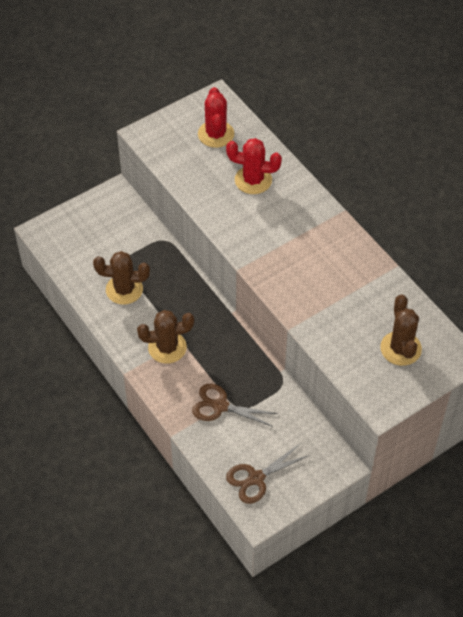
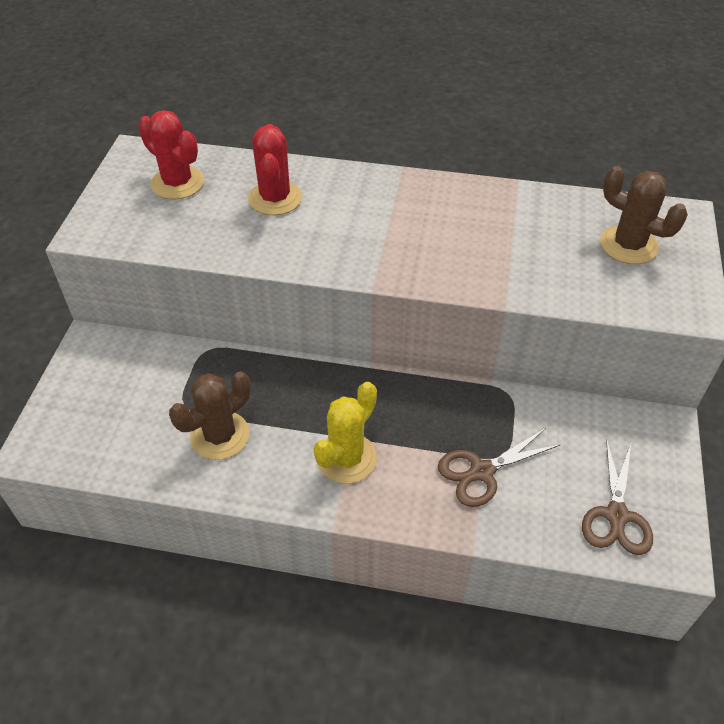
camera: 45 degrees left, 5 degrees down
brown cactus [137,310,194,364] -> yellow cactus [314,382,377,484]
red cactus [226,138,282,194] -> red cactus turned 60 degrees counterclockwise [248,124,302,215]

